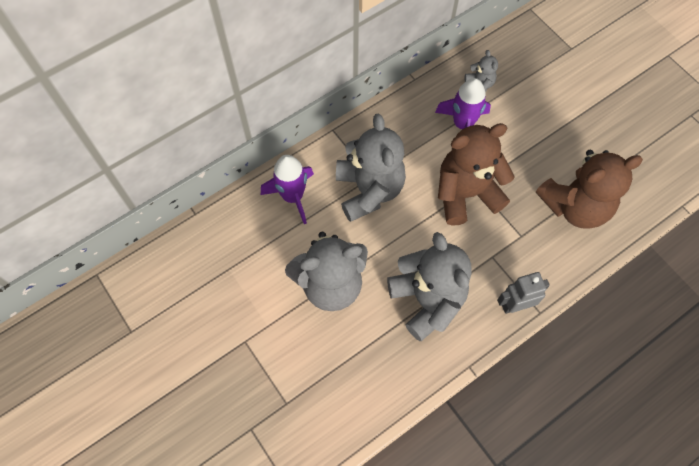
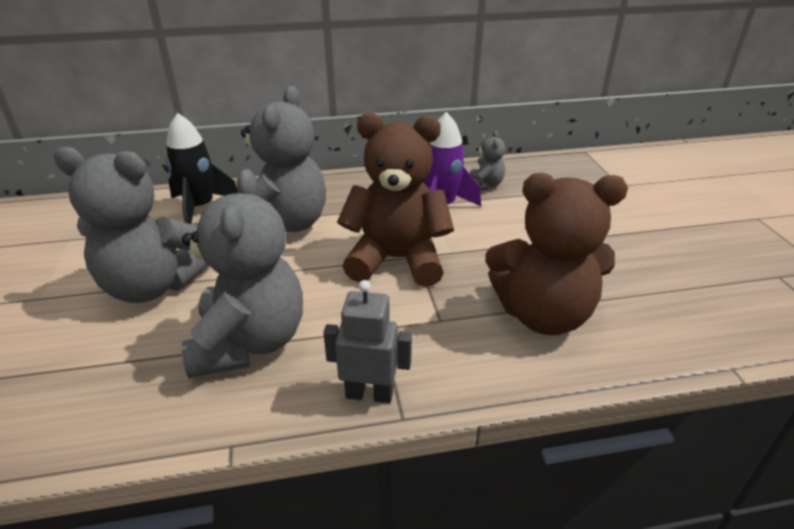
camera: 25 degrees right, 30 degrees down
purple rocket [261,155,314,224] -> black rocket [166,113,238,224]

